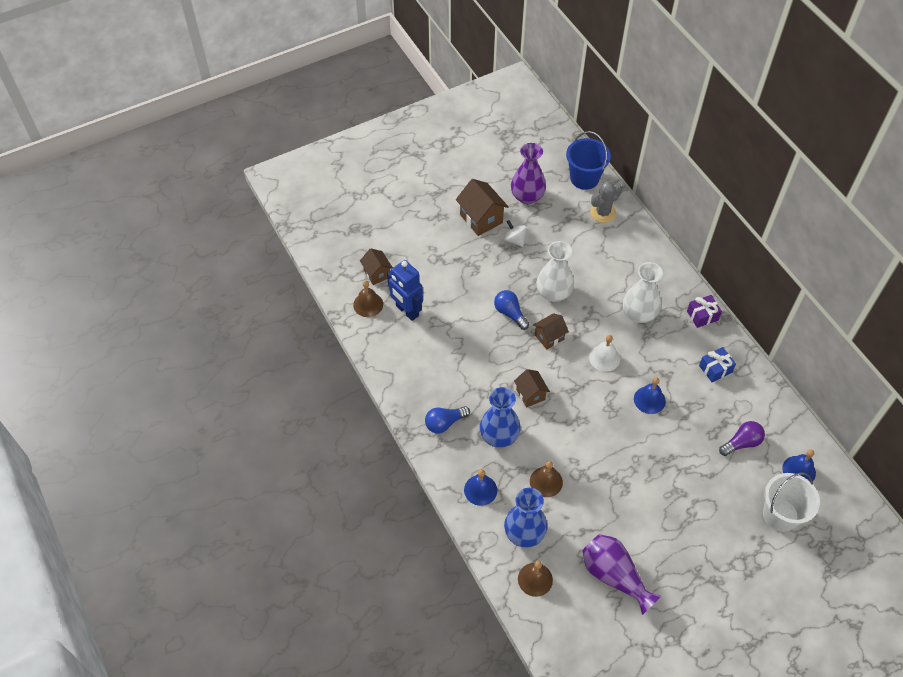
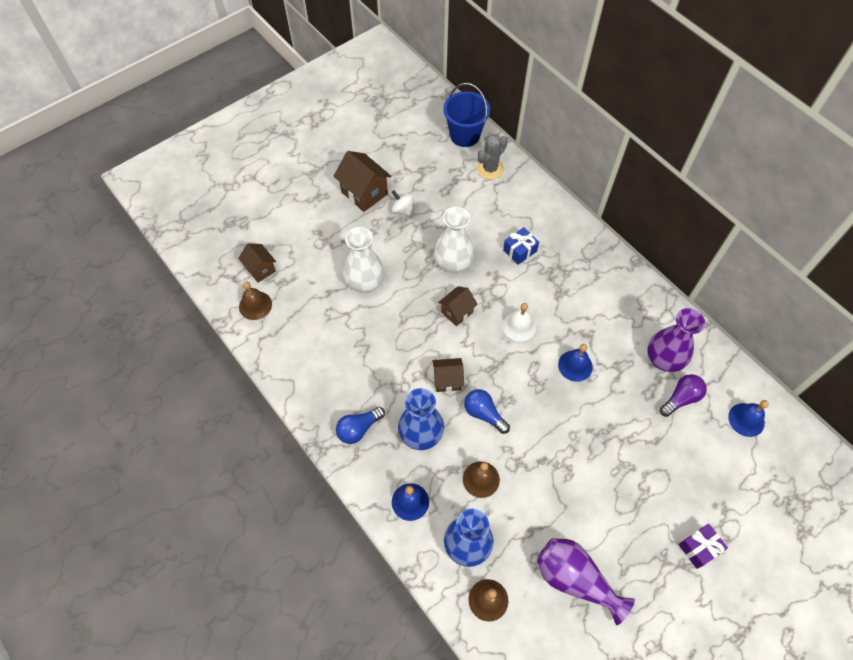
camera: 10 degrees left, 5 degrees up
blue robot [387,260,423,321] -> none
blue light bulb [494,290,529,330] -> blue light bulb moved to [464,389,510,434]
purple vase [511,143,546,204] -> purple vase moved to [647,308,705,372]
brown house [514,369,550,408] -> brown house turned 60 degrees counterclockwise [432,358,464,392]
white vase [623,262,663,323] -> white vase moved to [343,227,385,293]
purple gift [687,295,722,328] -> purple gift moved to [678,524,728,569]
blue gift [699,347,736,382] -> blue gift moved to [503,227,539,265]
white bucket [763,472,820,532] -> none

